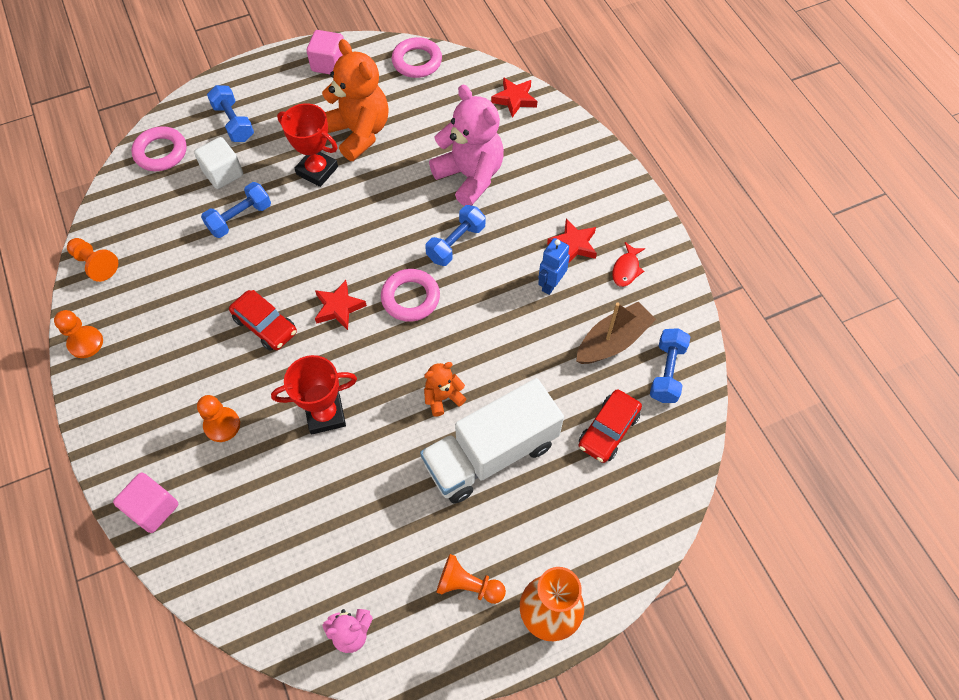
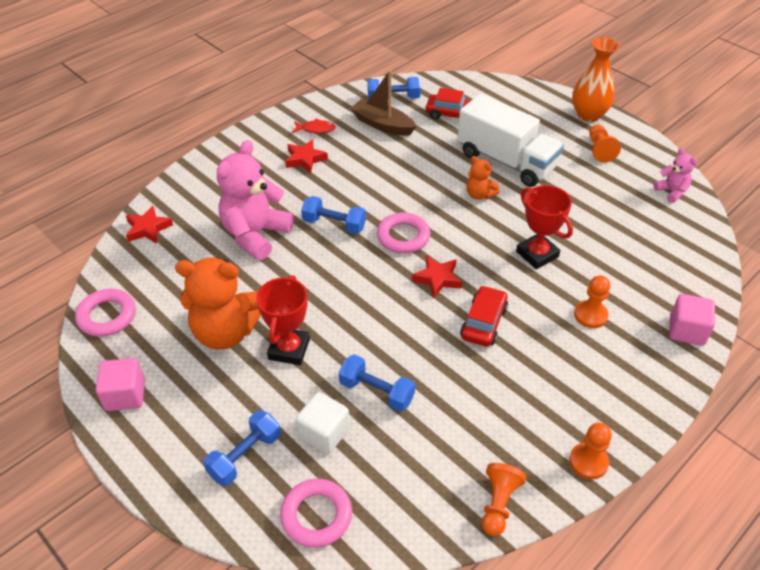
camera: 110 degrees left, 15 degrees down
orange teddy bear [322,39,389,161] -> orange teddy bear turned 120 degrees counterclockwise [175,258,261,350]
blue robot [538,238,570,295] -> none

